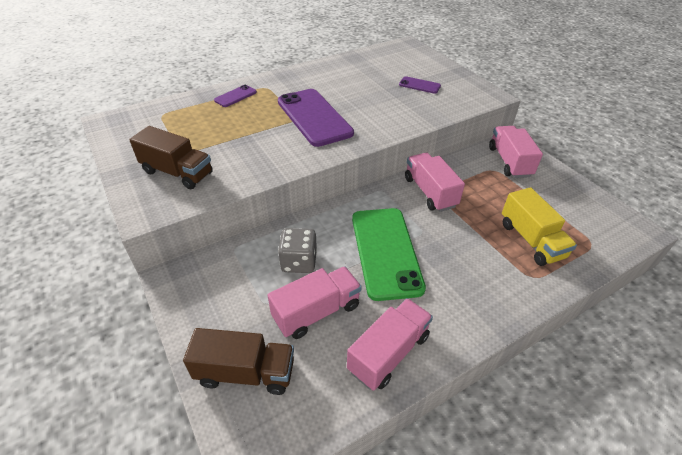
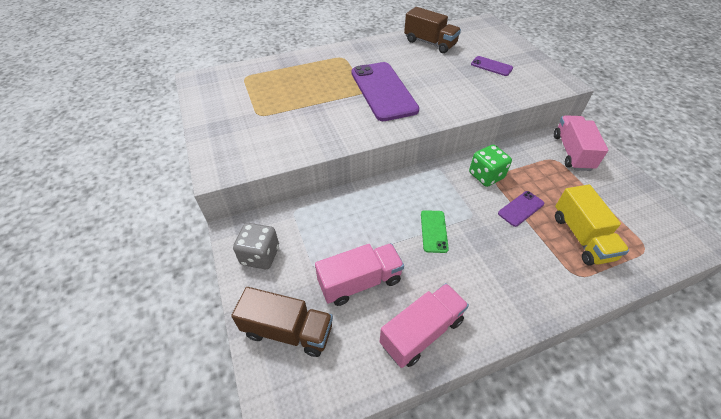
camera: 10 degrees right, 5 degrees up
brown truck [129,126,213,189] -> brown truck moved to [404,7,461,53]
purple phone [214,85,257,107] -> purple phone moved to [498,191,544,227]
grey dice [278,228,317,273] -> grey dice moved to [233,223,279,269]
green phone [352,208,426,301] -> green phone [421,210,449,253], size x0.46
pink truck [405,153,465,212] -> green dice [469,145,512,187]

